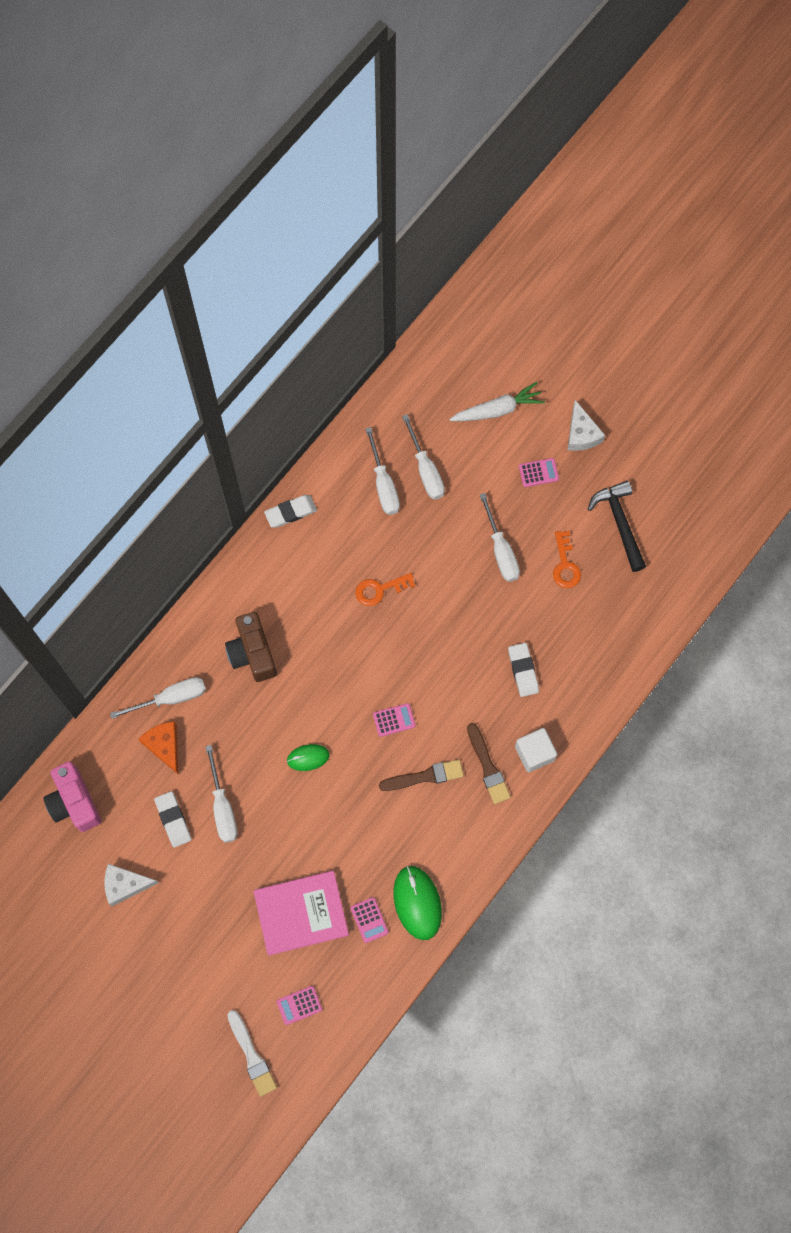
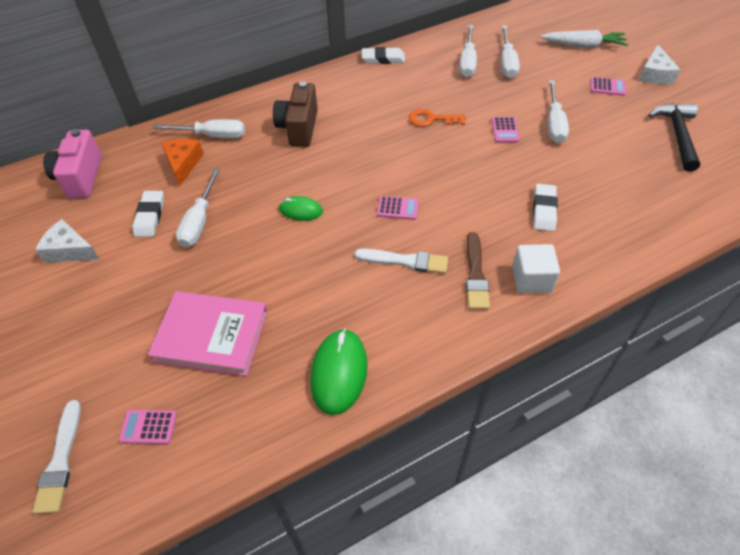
camera: 25 degrees right, 20 degrees down
pink calculator [351,897,388,943] -> pink calculator moved to [492,117,520,142]
brown brush [379,759,464,791] -> white brush [355,249,448,274]
orange key [553,531,581,588] -> none

